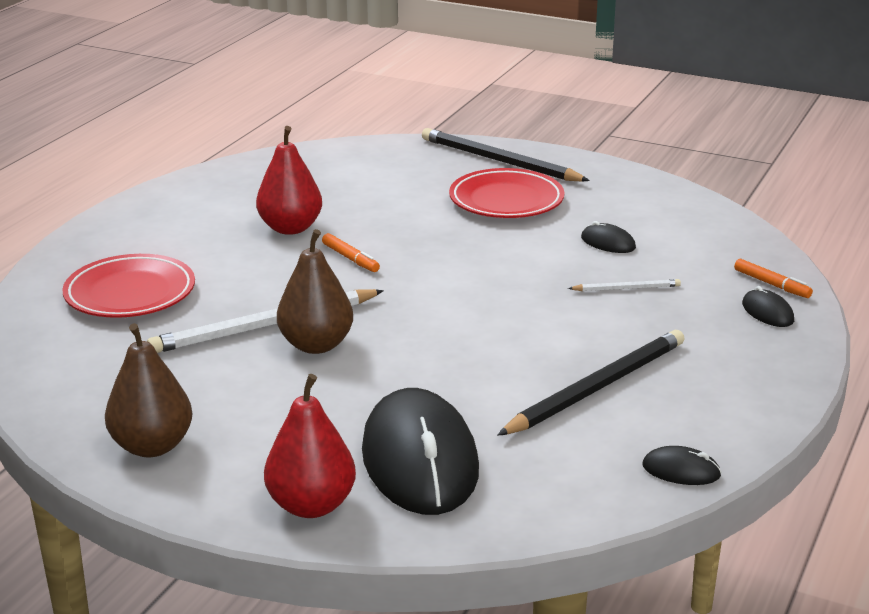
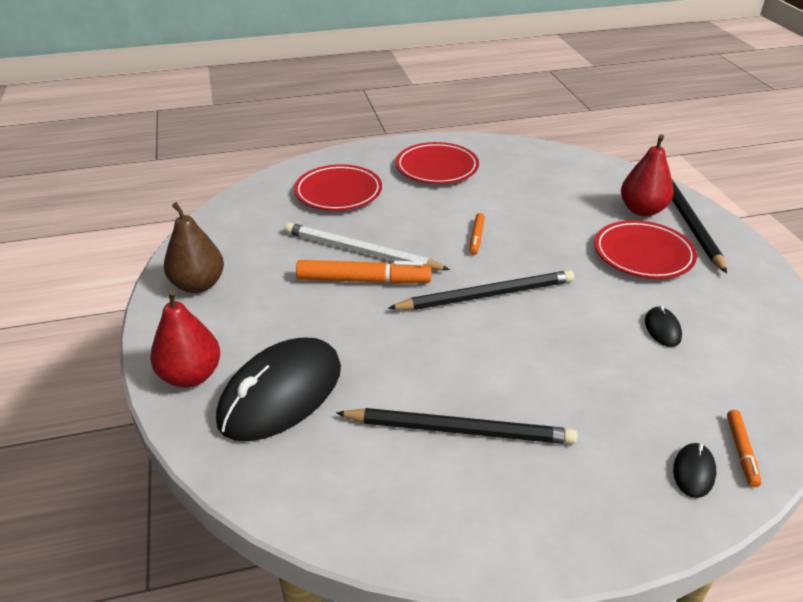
camera: 50 degrees right, 10 degrees up
red pear [256,126,322,235] -> red pear moved to [621,134,674,216]
brown pear [277,229,353,354] -> orange marker [296,260,432,284]
white pencil [568,279,681,291] -> none
black mouse [642,446,722,485] -> none
none -> black pencil [388,270,574,310]
none -> red plate [396,142,479,184]

